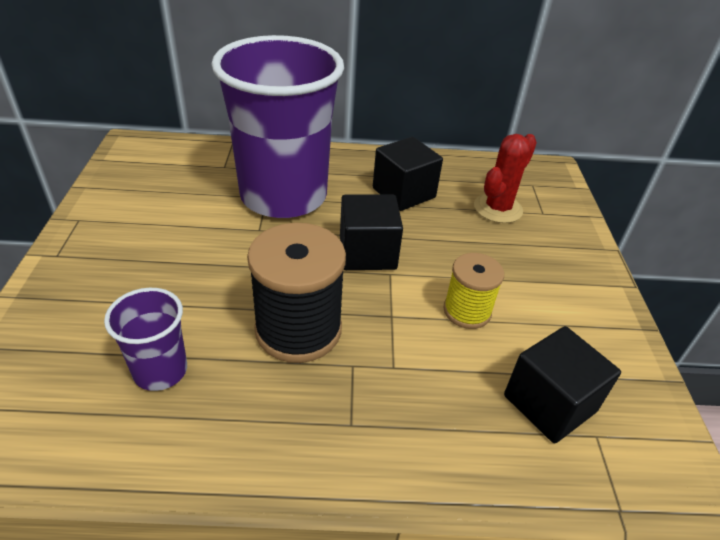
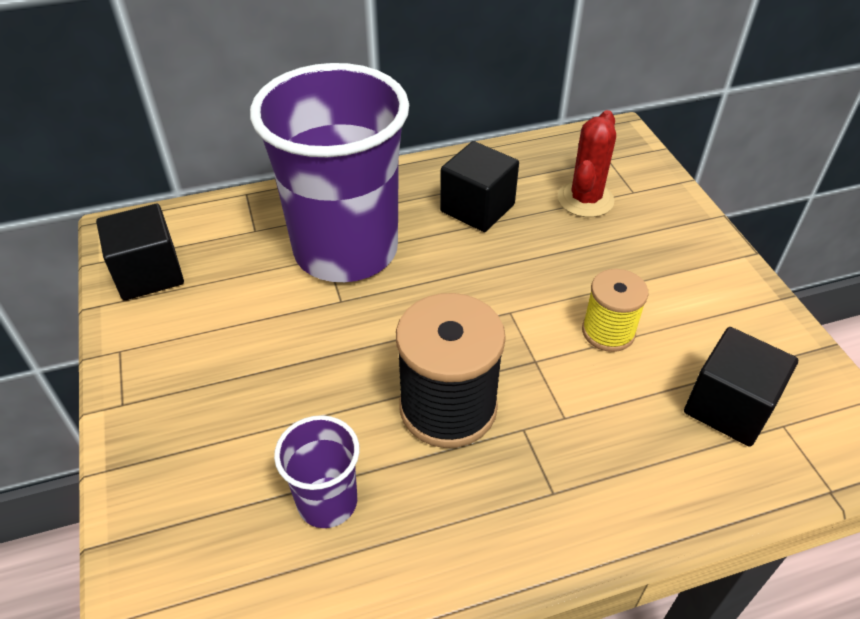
camera: 15 degrees left, 5 degrees up
black cube [340,195,403,270] -> black cube moved to [96,204,184,301]

